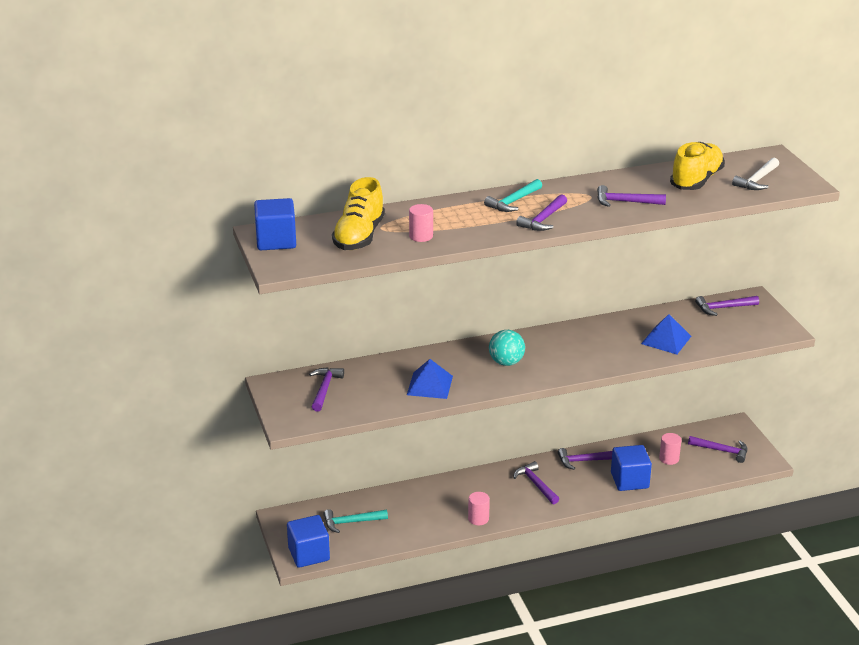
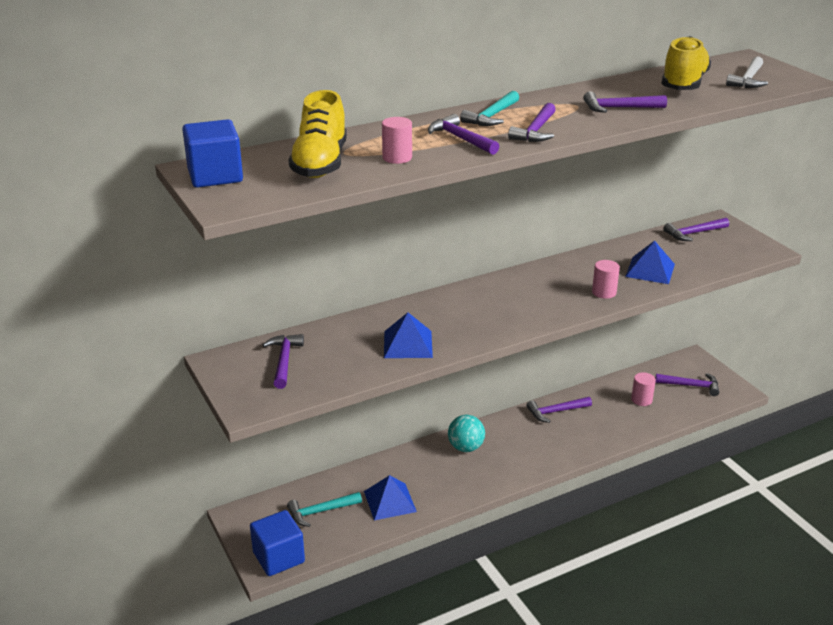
camera: 10 degrees left, 0 degrees up
pink cylinder [468,492,490,525] -> pink cylinder moved to [592,260,620,299]
turquoise ball [489,330,525,366] -> turquoise ball moved to [448,415,485,452]
purple hammer [513,461,559,504] -> purple hammer moved to [428,114,500,155]
blue cube [611,445,652,491] -> none
none -> blue pyramid [364,475,417,521]

